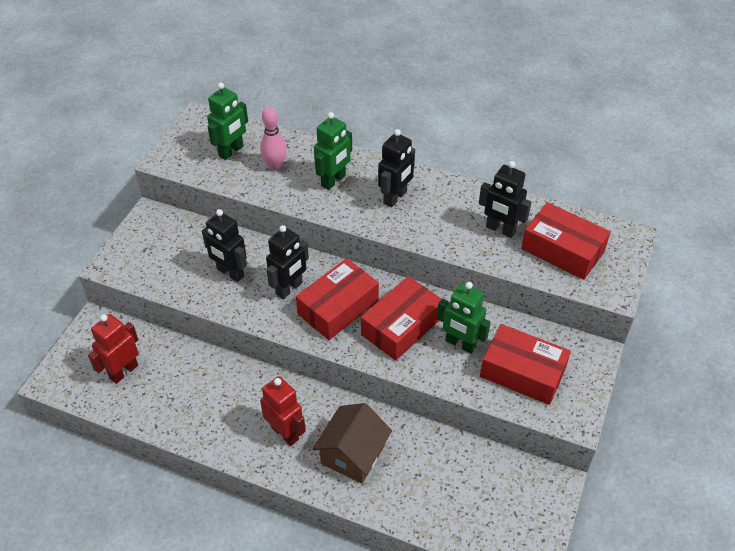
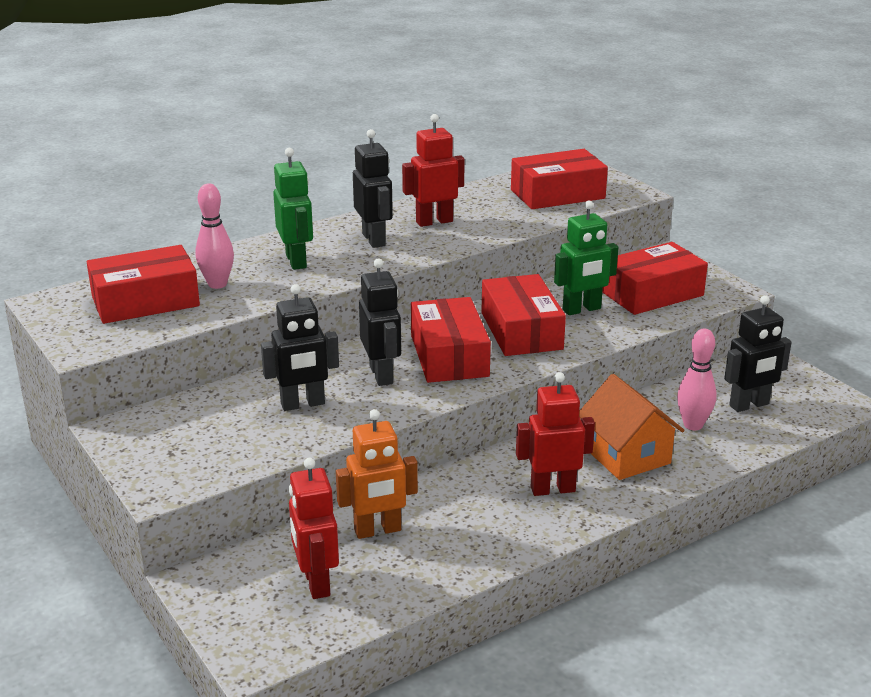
camera: 55 degrees left, 20 degrees down
green robot [207,83,248,160] -> red box [87,245,200,324]
brown house [312,403,392,484] -> orange house [579,374,684,480]
black robot [479,161,531,238] -> black robot moved to [724,296,792,412]
none -> orange robot [336,409,418,539]
none -> red robot [402,114,465,227]
none -> pink bowling pin [677,328,717,430]

